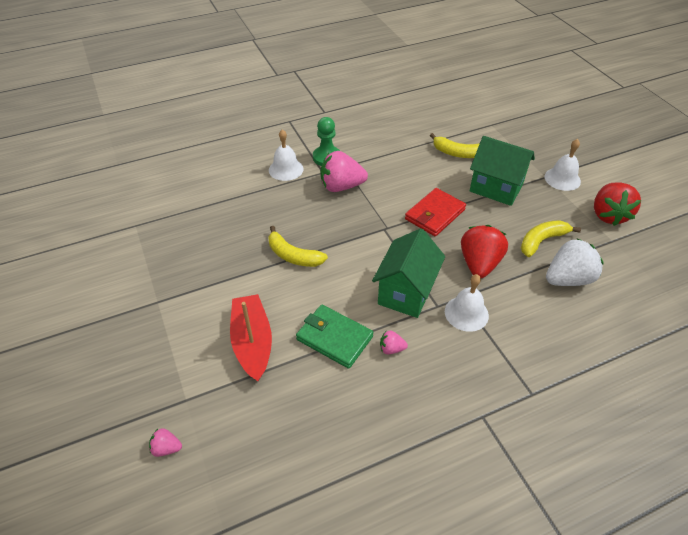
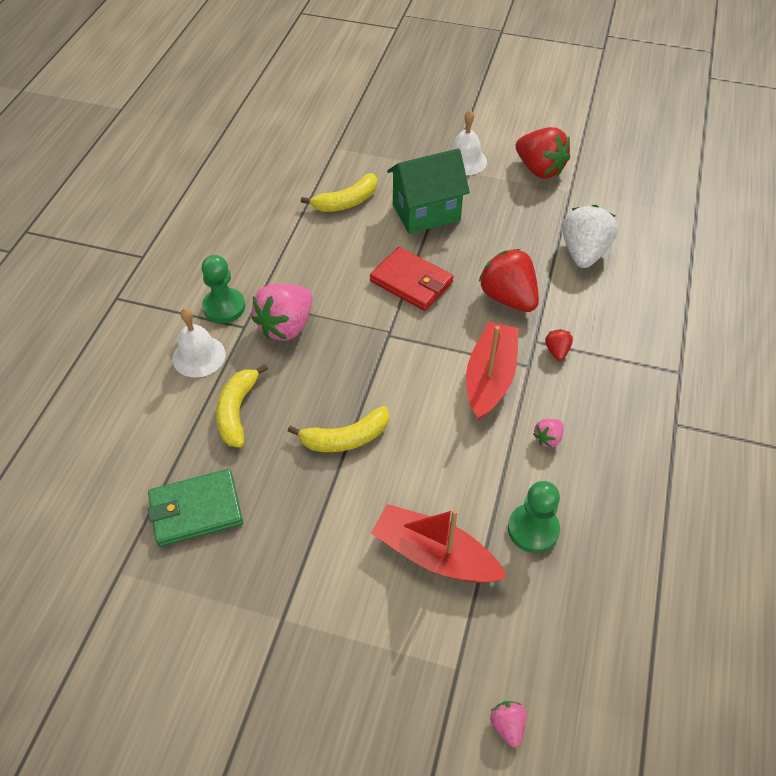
camera: 50 degrees left, 5 degrees up
pink strawberry [149,428,182,457] -> pink strawberry turned 120 degrees clockwise [490,701,526,747]
green wallet [296,305,373,369] -> green wallet moved to [148,469,243,547]
green house [372,228,445,318] -> red boat [466,322,519,420]
red wallet [405,188,466,236] -> red wallet turned 45 degrees counterclockwise [370,247,454,311]
white bell [445,274,489,332] -> red strawberry [545,329,573,361]
yellow banana [521,220,581,257] -> yellow banana moved to [216,364,268,448]
none -> green pawn [508,481,560,553]

